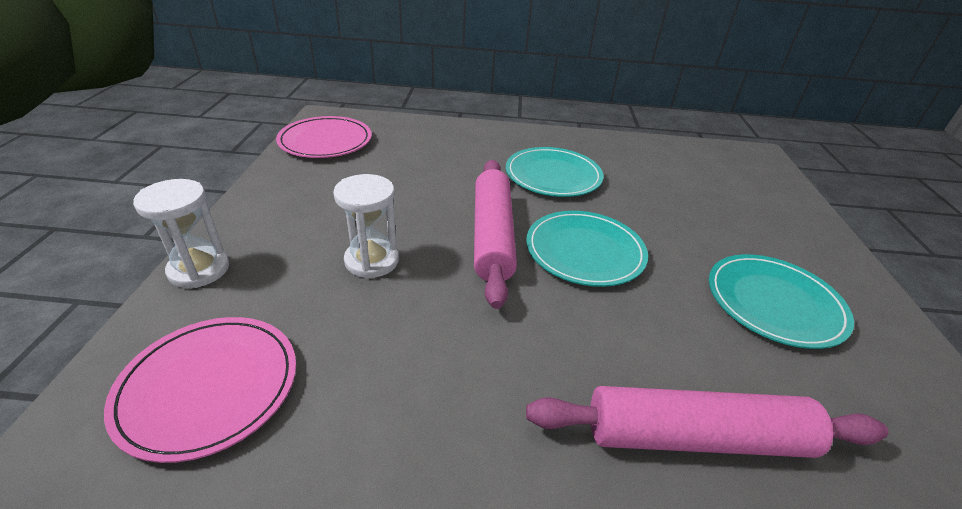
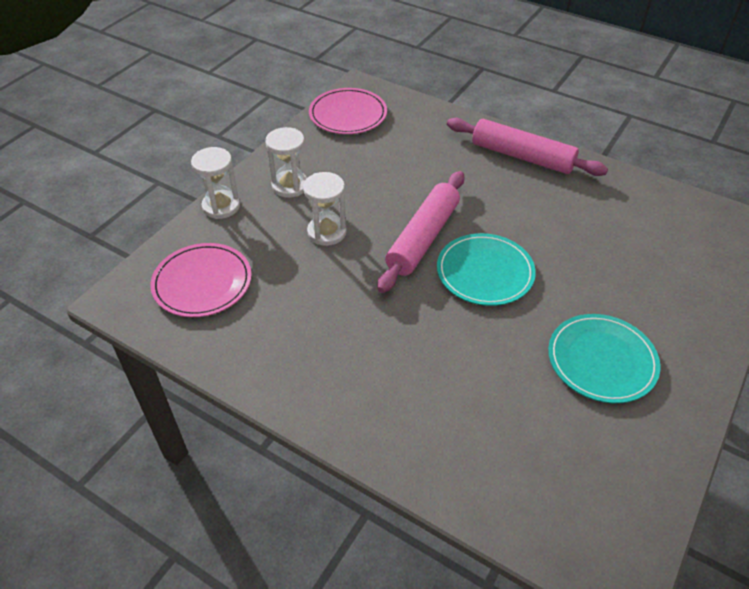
camera: 30 degrees right, 10 degrees up
turquoise plate [506,147,604,197] -> none
pink rolling pin [526,386,889,458] -> pink rolling pin moved to [447,118,608,176]
none -> white hourglass [265,127,307,198]

